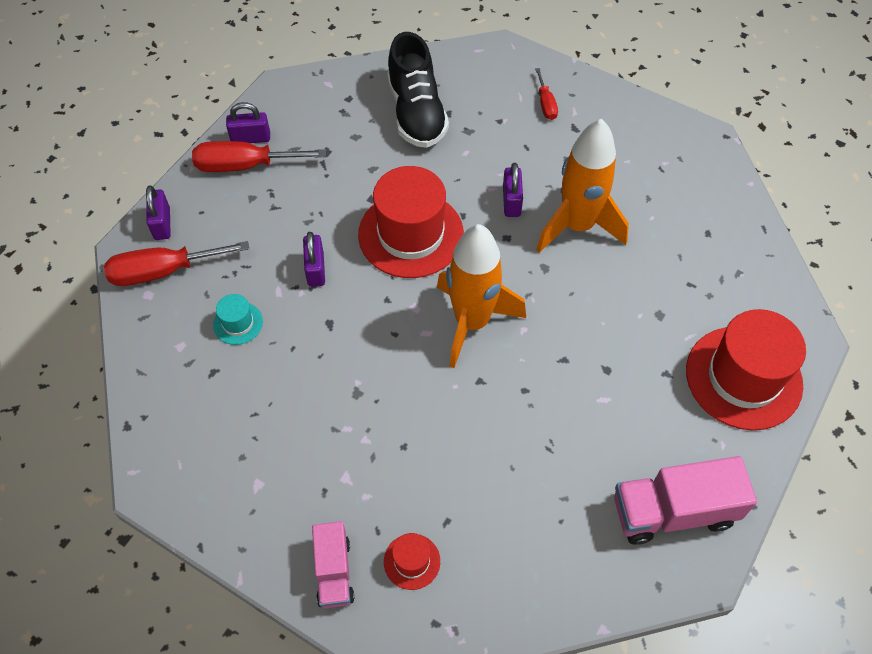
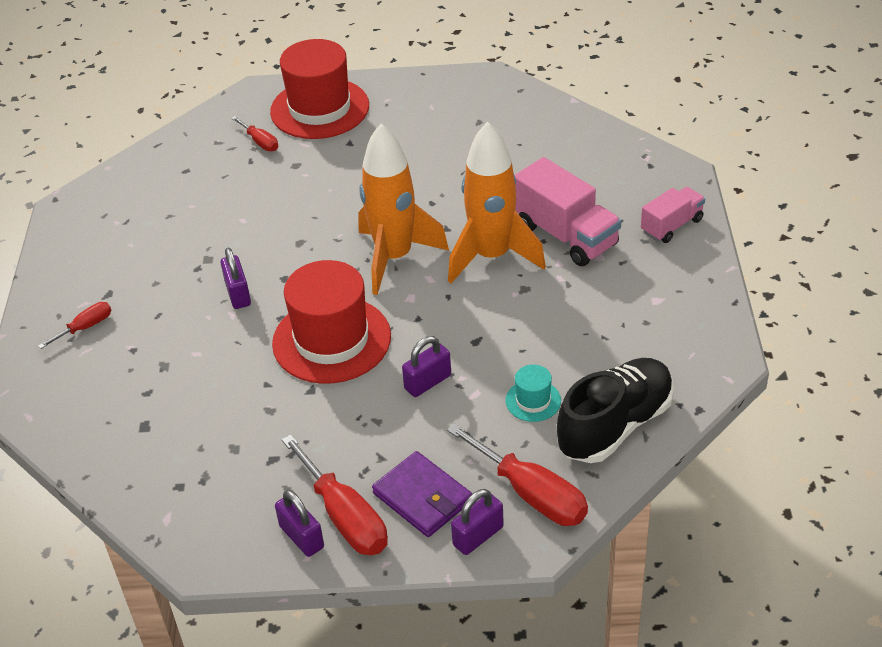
camera: 120 degrees left, 15 degrees down
red hat [384,533,440,590] -> none
black shoe [387,32,449,148] -> black shoe moved to [557,358,674,463]
purple padlock [503,163,523,217] -> purple padlock turned 75 degrees counterclockwise [220,247,251,309]
orange rocket [536,119,629,253] -> orange rocket moved to [448,122,546,283]
pink truck [614,456,757,545] -> pink truck moved to [515,157,621,266]
none -> red screwdriver [231,116,278,151]
none -> purple wallet [372,451,472,537]

